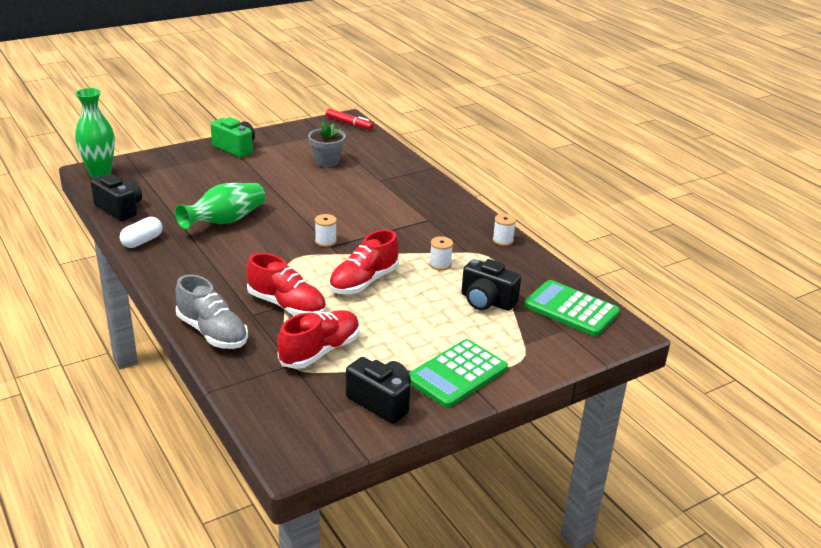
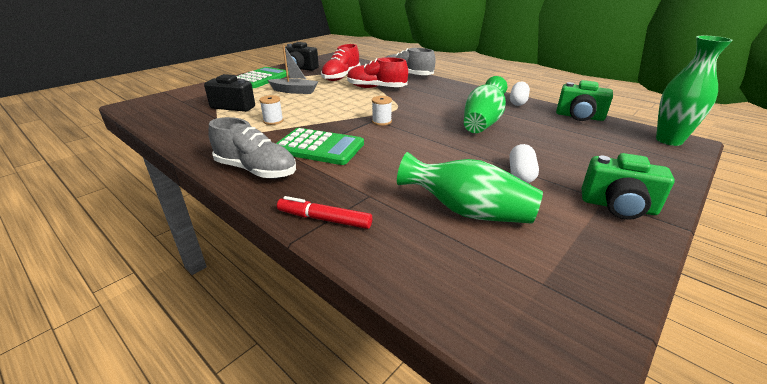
camera: 165 degrees right, 0 degrees up
black camera [90,174,142,221] -> green camera [556,80,613,121]
grey flower pot [308,122,346,167] -> green vase [397,152,543,224]
red marker [326,108,374,130] -> red marker moved to [277,196,372,229]
red shoe [329,230,399,294] -> none
white spool [493,214,516,246] -> none
green calculator [524,280,620,336] -> green calculator moved to [276,128,364,165]
none -> grey shoe [208,117,296,179]
none -> grey boat [268,45,319,94]
none -> white capsule [509,144,539,183]

